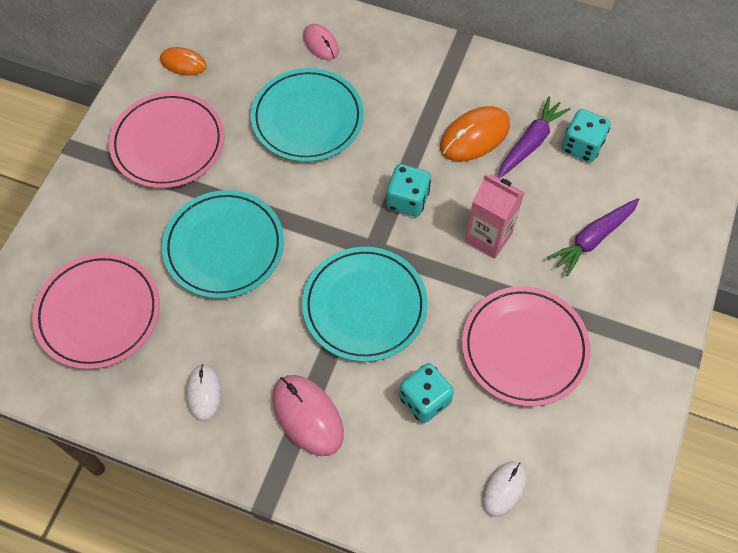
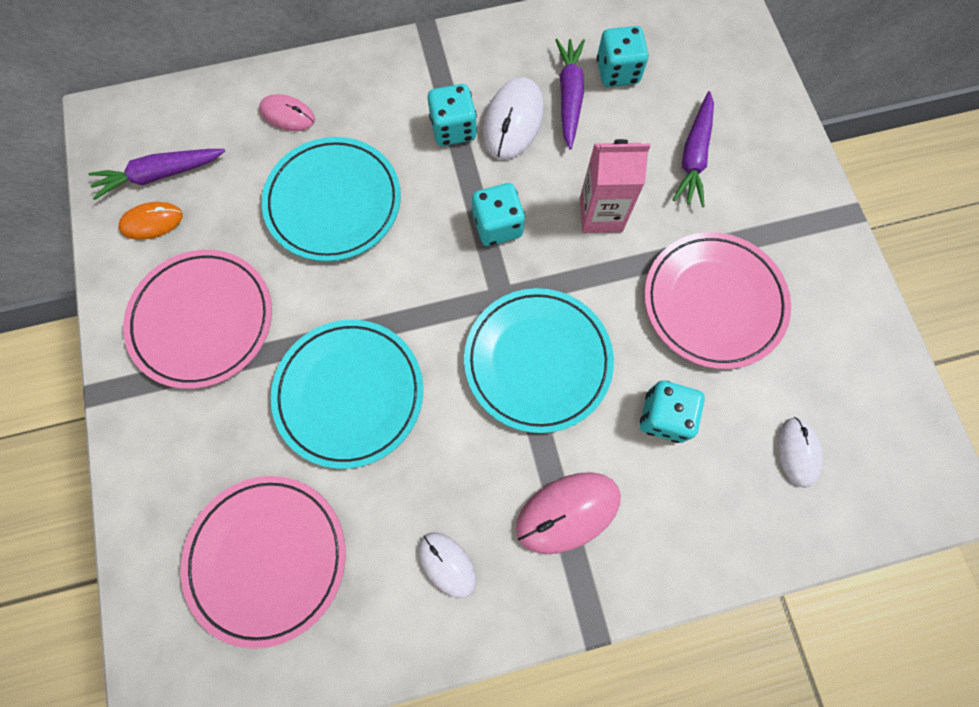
camera: 35 degrees left, 10 degrees up
pink mouse [272,375,344,456] -> pink mouse turned 45 degrees counterclockwise [516,472,621,554]
orange mouse [440,106,510,161] -> white mouse [483,77,544,160]
none -> purple carrot [88,149,225,200]
none -> turquoise dice [427,84,477,146]

